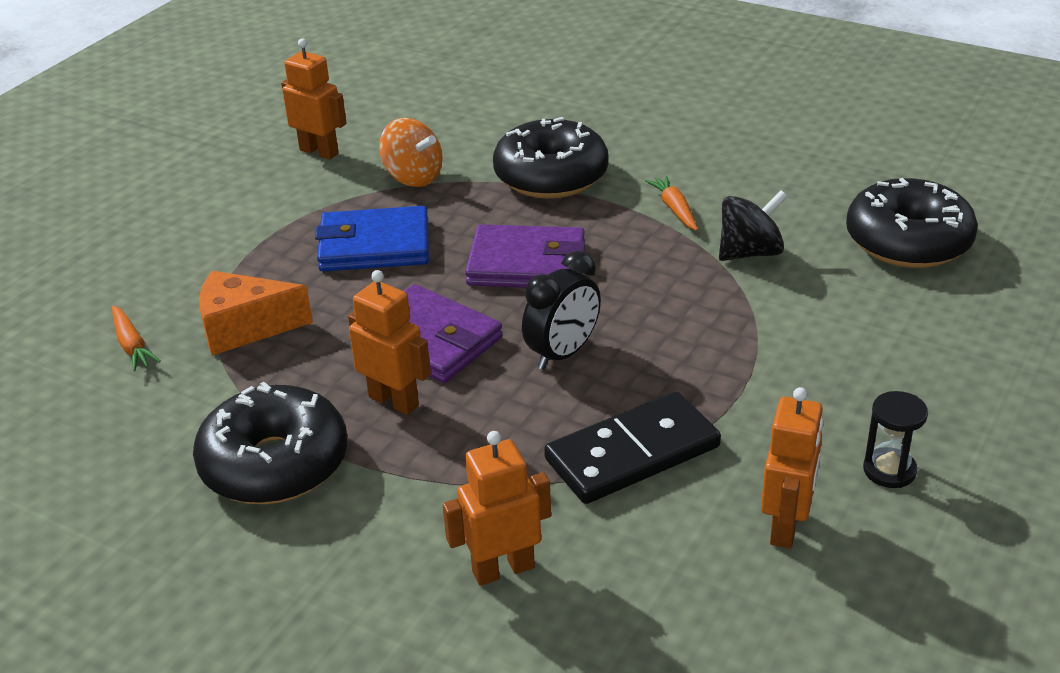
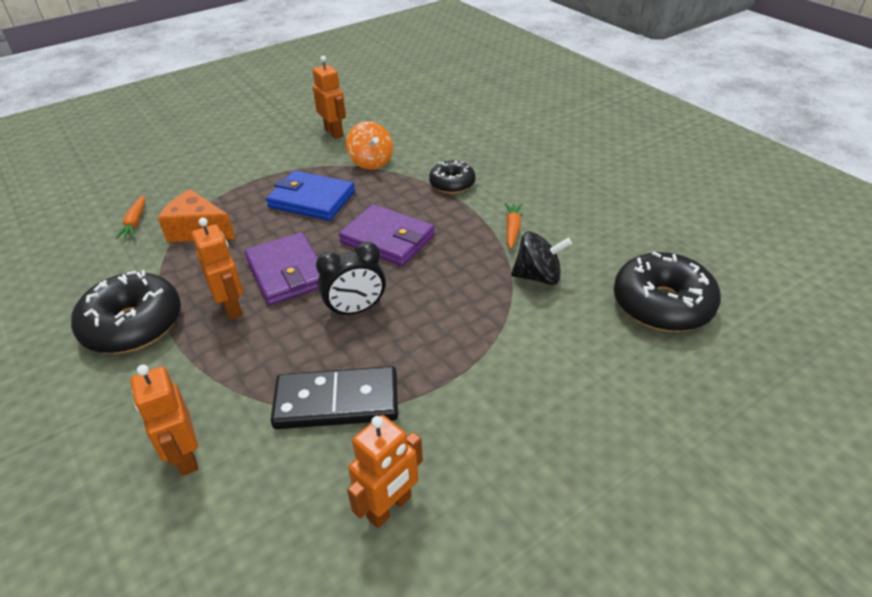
camera: 25 degrees right, 5 degrees up
orange robot [443,431,551,586] -> orange robot turned 120 degrees counterclockwise [130,365,198,476]
black donut [493,117,609,199] -> black donut [429,160,476,194], size x0.58
black hourglass [863,391,928,488] -> none

